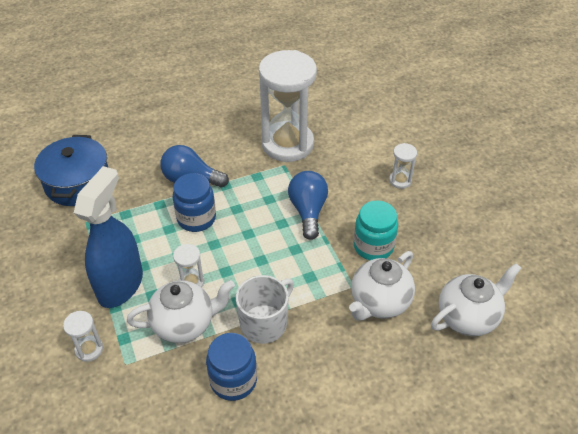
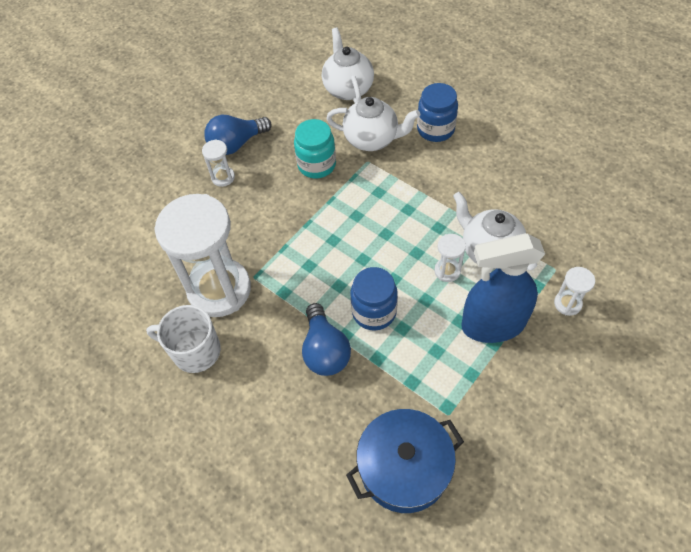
camera: 115 degrees left, 10 degrees up
blue jar [206,333,257,401] -> blue jar moved to [417,83,458,142]
white mug [236,275,294,344] -> white mug moved to [146,305,221,373]
blue light bulb [288,171,328,240] -> blue light bulb moved to [204,115,272,155]
white teapot [431,263,521,336] -> white teapot turned 45 degrees clockwise [322,27,374,103]

